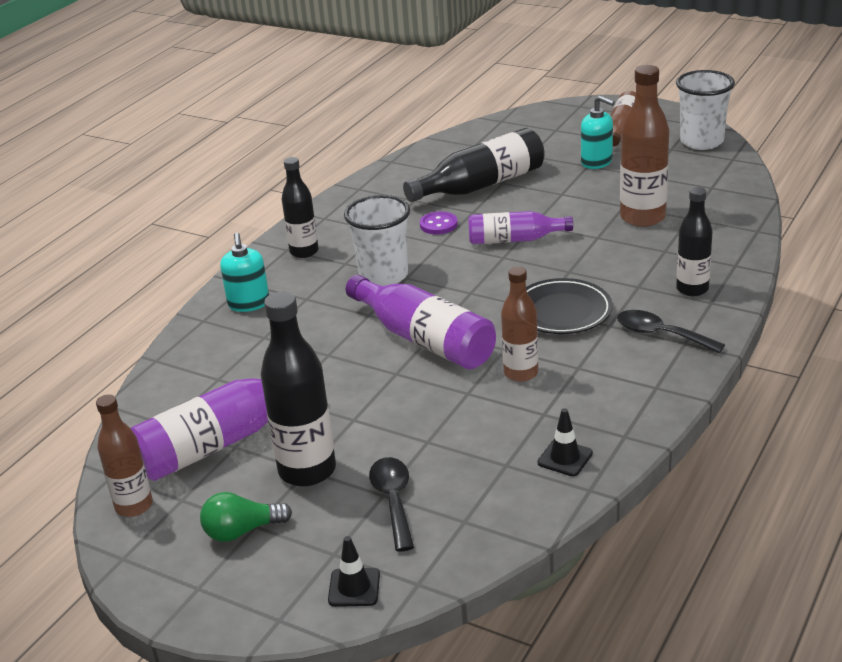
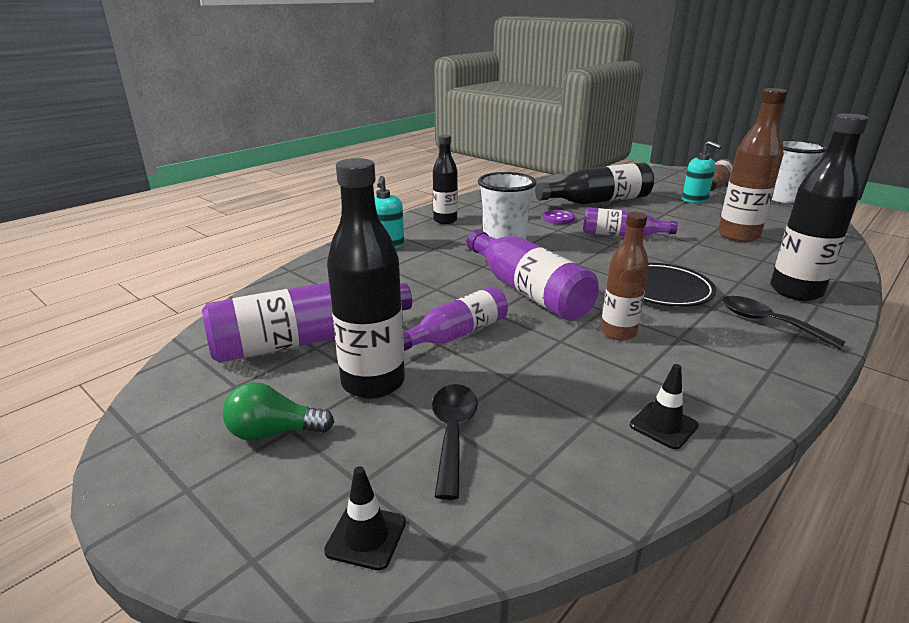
camera: 10 degrees right, 5 degrees down
brown bottle [96,394,153,517] -> none
black bottle [676,187,713,296] -> black bottle [771,113,869,301], size x1.56
none -> purple bottle [403,286,508,351]

